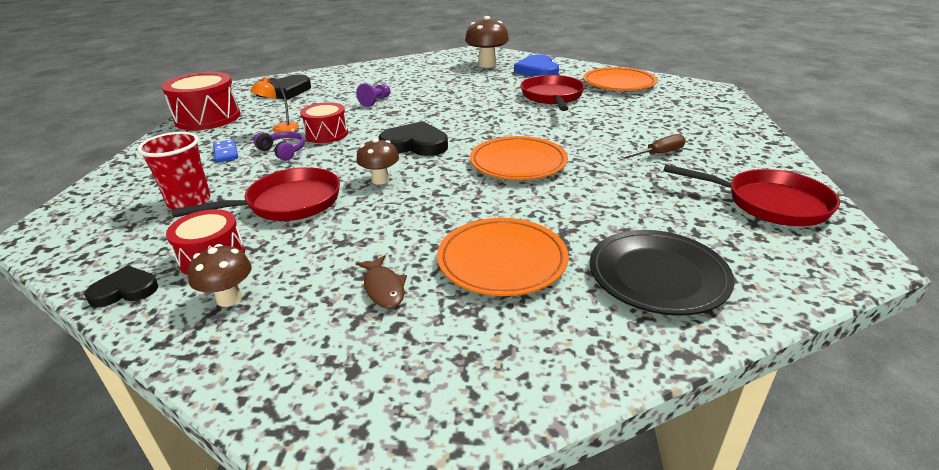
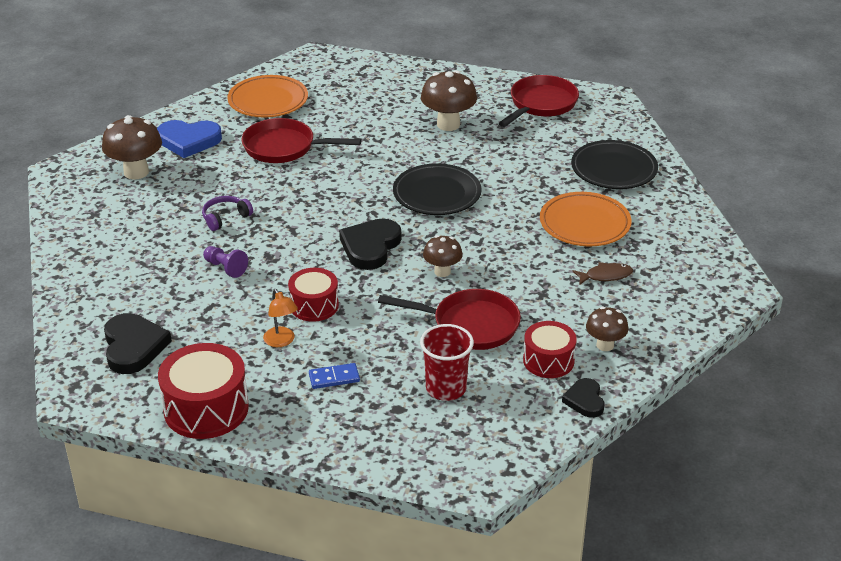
camera: 80 degrees left, 5 degrees up
red pan [171,167,340,221] -> red pan turned 120 degrees clockwise [378,289,521,350]
purple headphones [253,131,305,161] -> purple headphones moved to [202,196,253,231]
orange plate [470,136,568,180] -> black plate [393,163,482,215]
brown screwdriver [617,134,686,160] -> brown mushroom [421,70,477,131]

